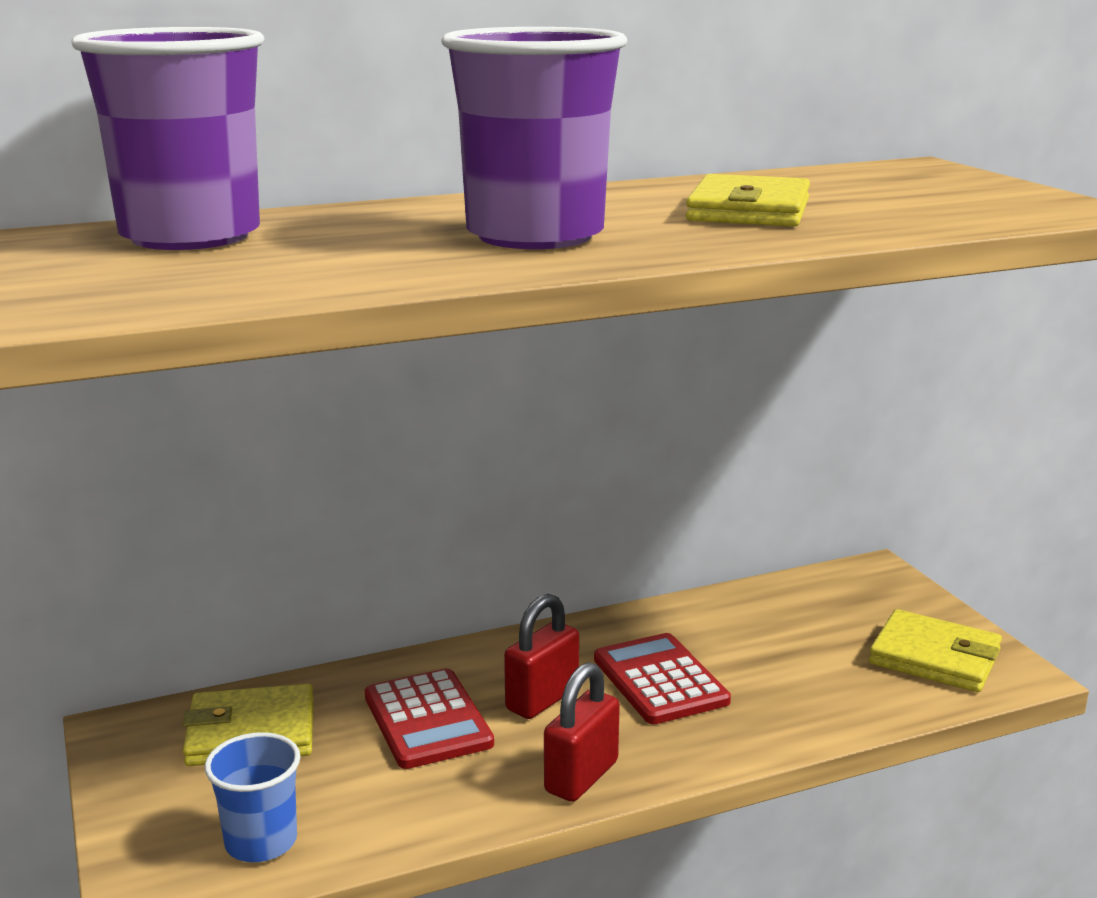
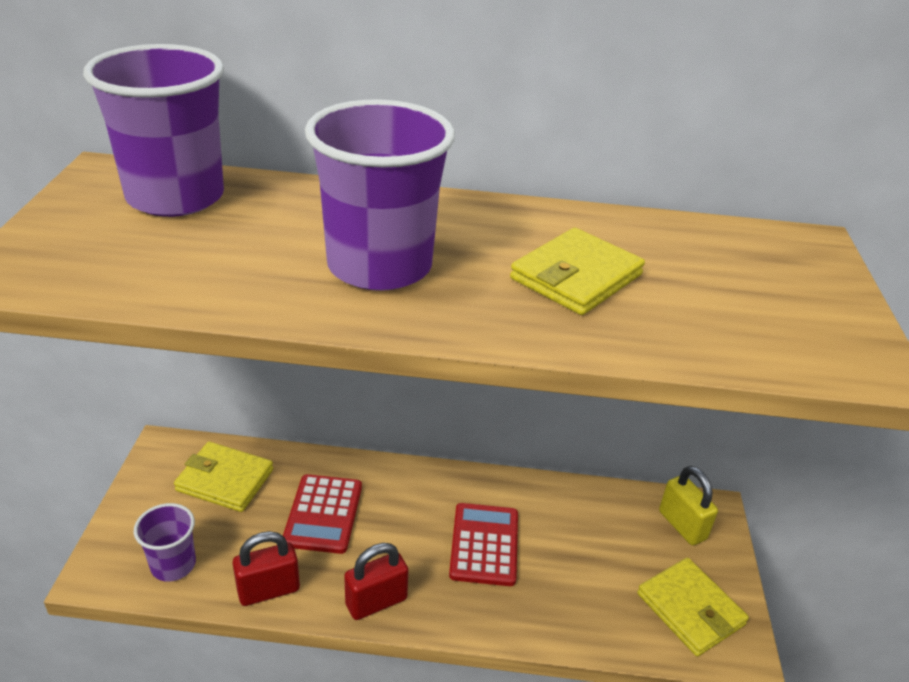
camera: 25 degrees right, 15 degrees up
blue cup [204,732,301,862] -> purple cup [134,503,196,582]
red padlock [504,594,579,719] -> red padlock moved to [233,531,300,606]
none -> yellow padlock [659,466,718,545]

